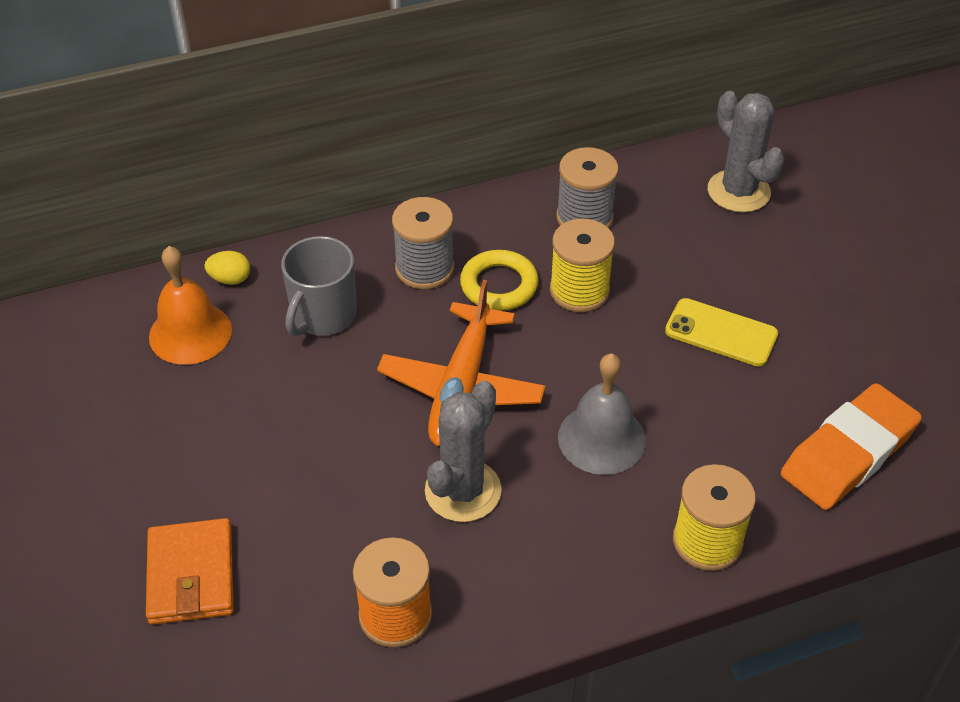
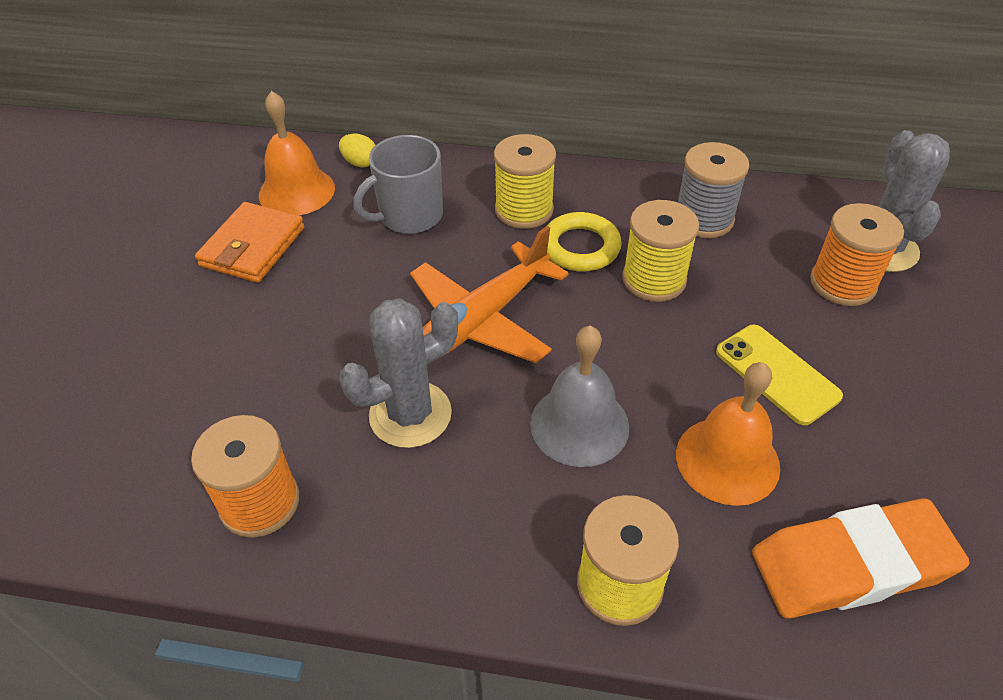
camera: 30 degrees right, 0 degrees up
orange wallet [146,518,234,625] -> orange wallet moved to [195,202,304,283]
grey spool [392,197,454,289] -> yellow spool [494,134,556,229]
none -> orange bell [676,362,780,506]
none -> orange spool [810,203,904,306]

